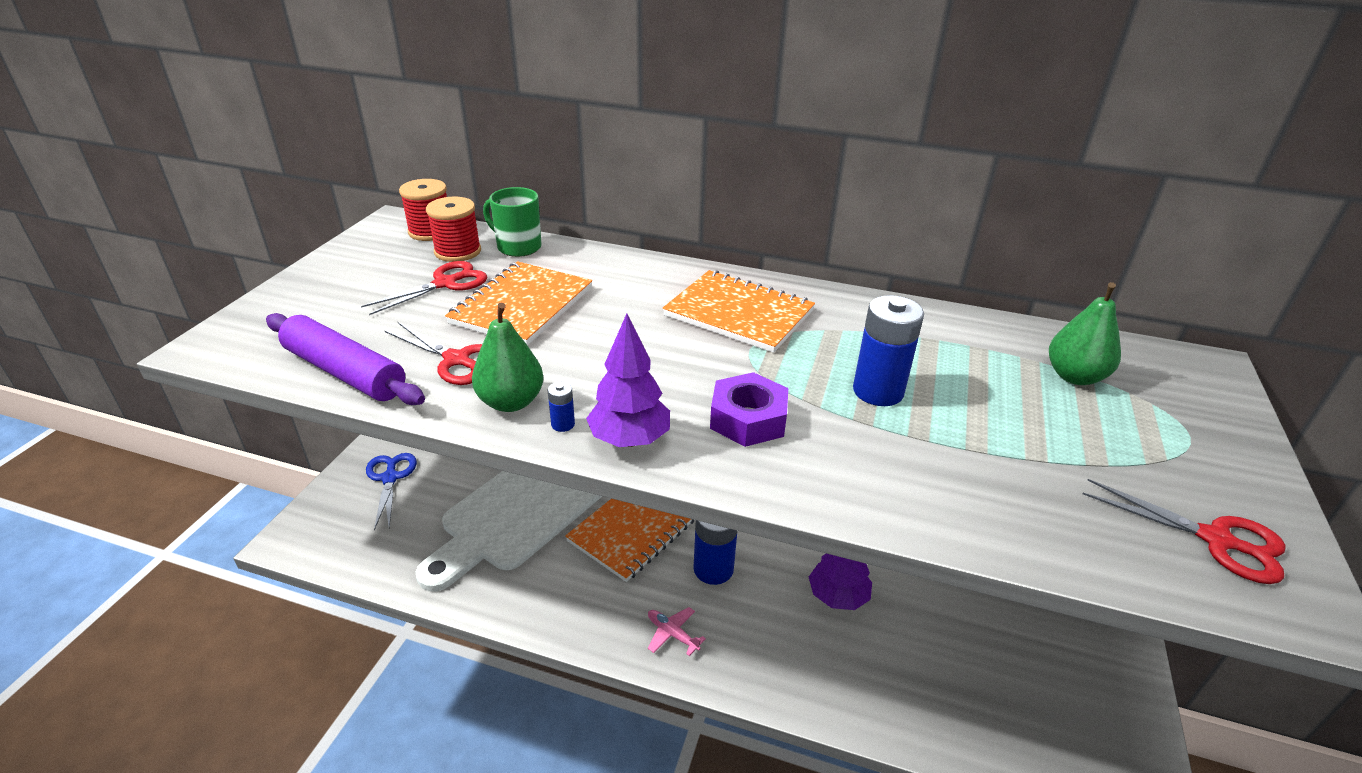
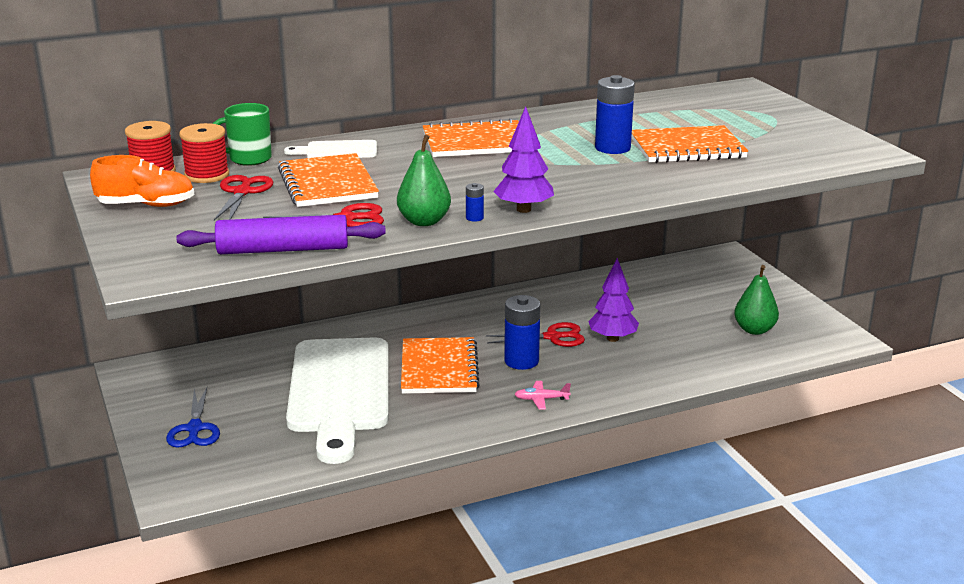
camera: 40 degrees left, 10 degrees down
blue scissors [366,453,417,530] -> blue scissors turned 135 degrees counterclockwise [166,387,220,448]
purple nut [710,372,788,447] -> none
green pear [1049,282,1121,385] -> green pear moved to [734,265,779,335]
red scissors [1083,479,1286,584] -> red scissors moved to [486,322,585,347]
none -> orange shoe [90,155,194,207]
none -> white cutting board [284,140,377,158]
none -> orange notebook [631,125,748,163]

